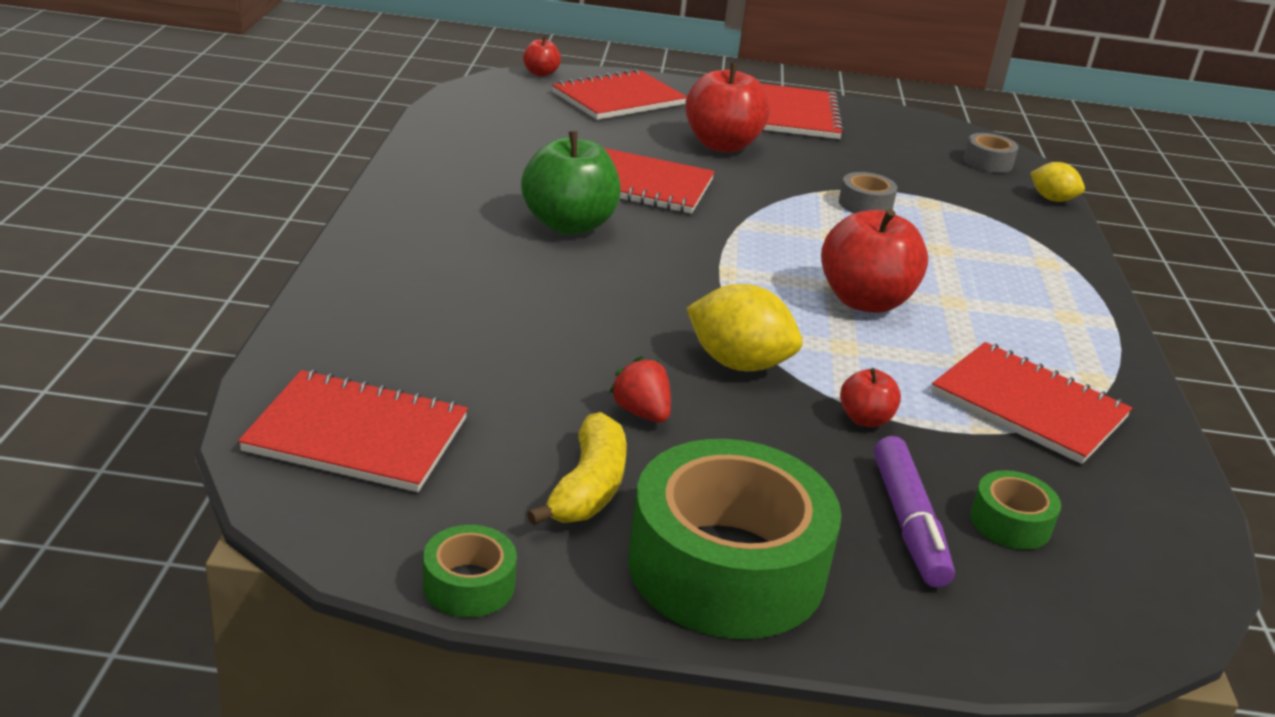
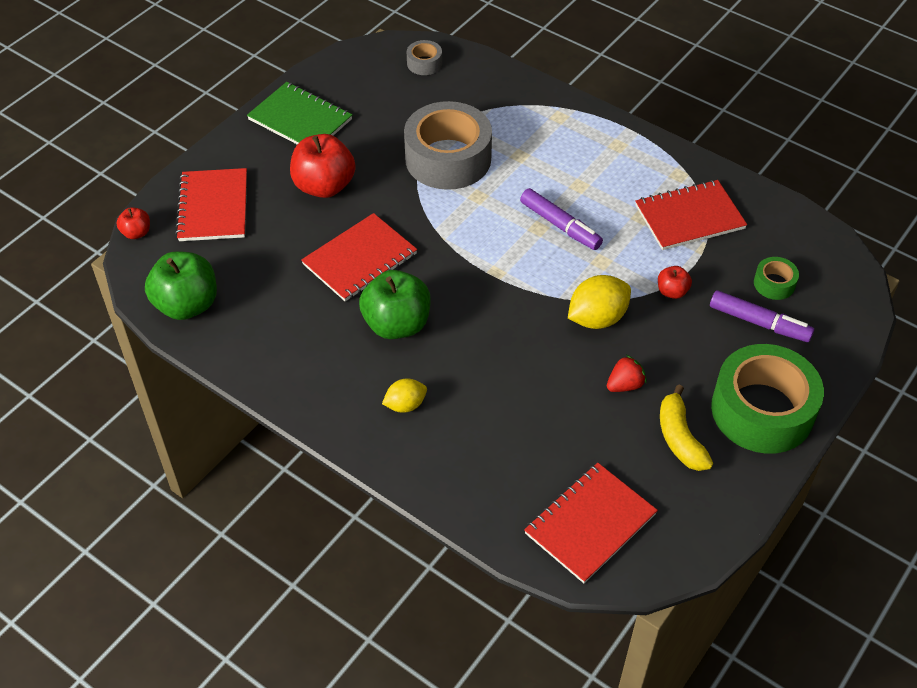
camera: 55 degrees left, 20 degrees up
green tape [423,525,517,617] -> none
yellow banana [527,412,627,526] -> yellow banana turned 150 degrees counterclockwise [660,384,713,471]
red strawberry [609,356,671,422] -> red strawberry turned 150 degrees clockwise [607,355,647,392]
red notebook [761,84,844,139] -> green notebook [247,82,352,145]
red apple [821,209,928,313] -> purple marker [520,188,603,250]
grey tape [839,172,897,213] -> grey tape [404,101,492,190], size x2.28
yellow lemon [1030,162,1085,202] -> yellow lemon moved to [382,379,427,413]
none -> green apple [145,251,217,320]

